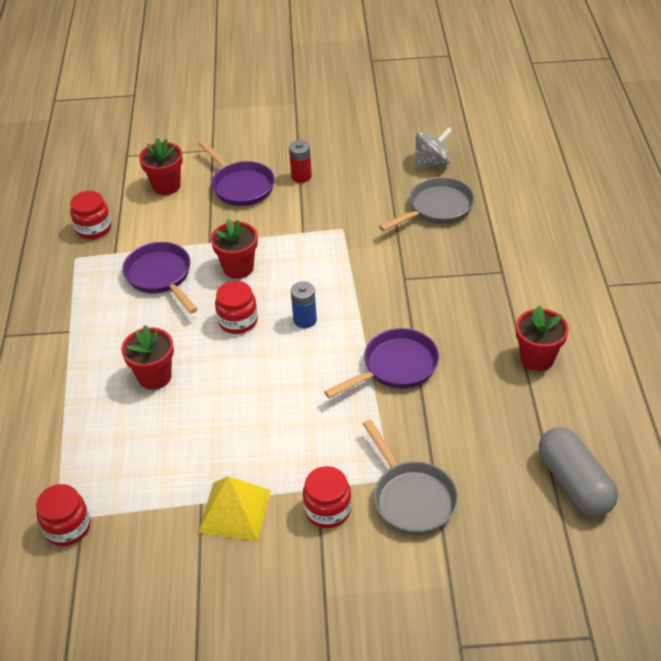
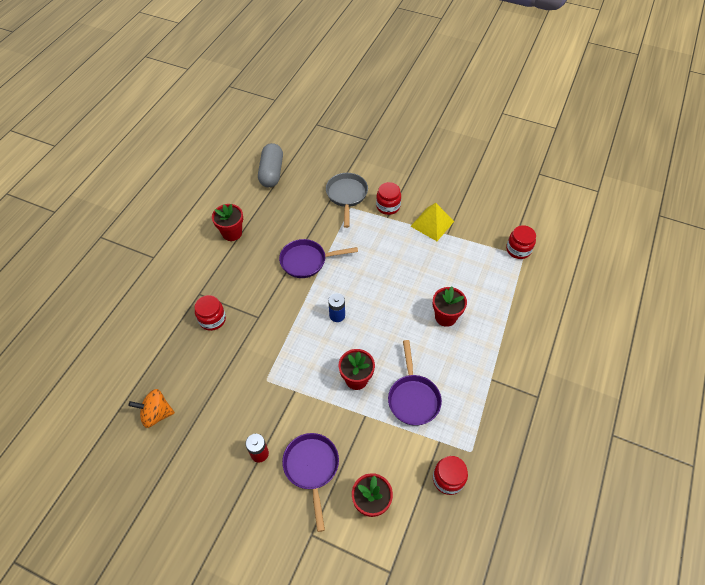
camera: 155 degrees left, 10 degrees up
red jar [215,281,258,334] -> red jar moved to [195,295,226,331]
grey pan [379,177,475,231] -> none
grey spinning top [414,127,452,169] -> orange spinning top [129,389,175,428]

